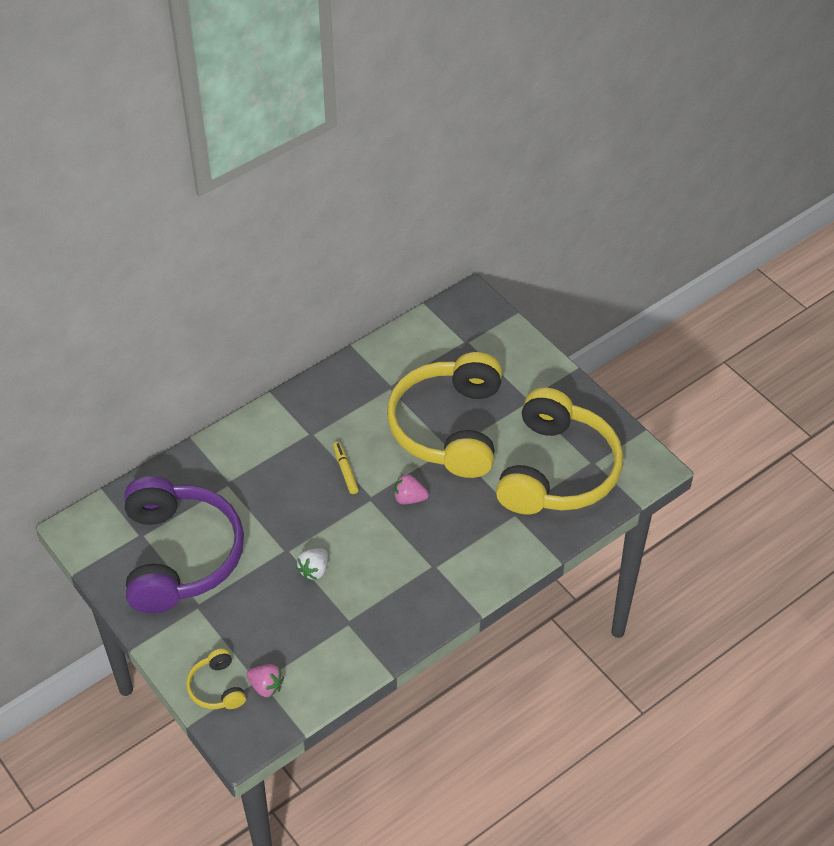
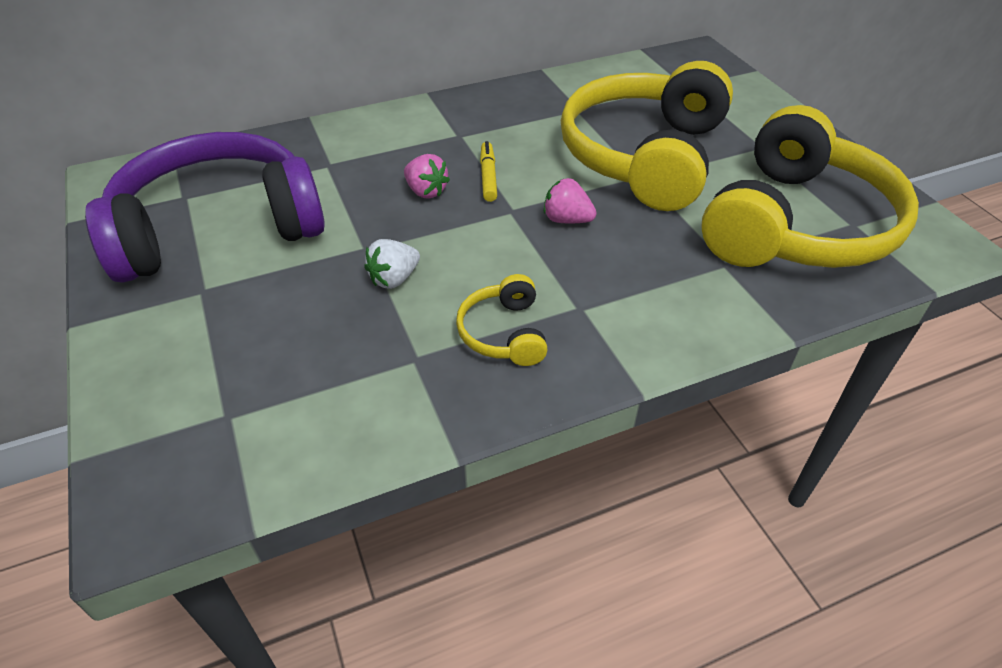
camera: 15 degrees right, 5 degrees down
purple headphones [124,476,244,613] -> purple headphones turned 120 degrees counterclockwise [85,132,325,283]
yellow headphones [186,648,246,709] -> yellow headphones moved to [456,274,548,366]
pink strawberry [246,664,284,697] -> pink strawberry moved to [404,154,450,198]

